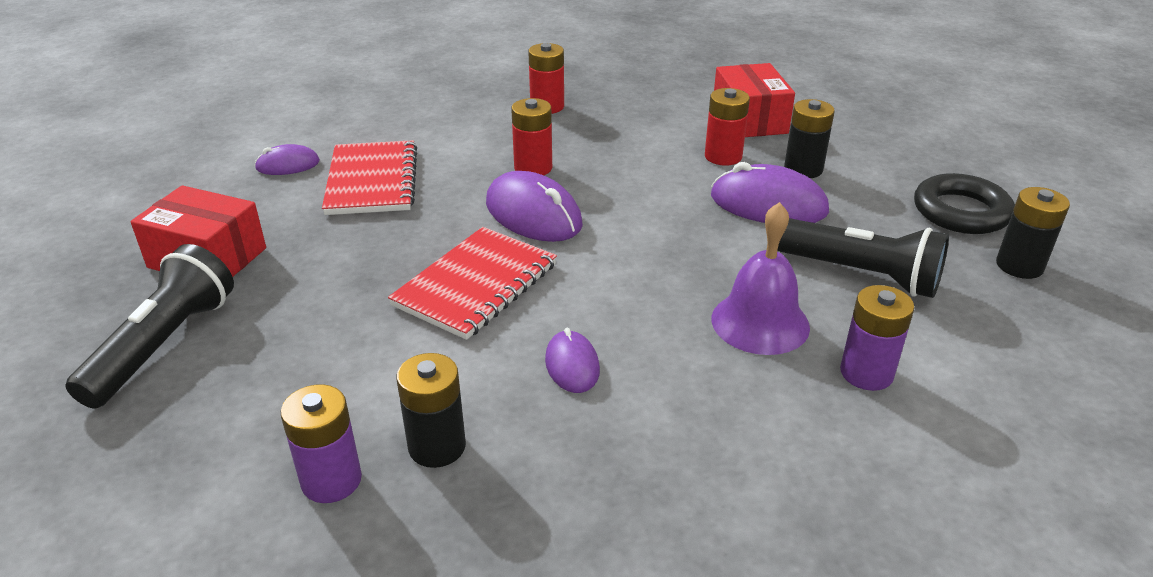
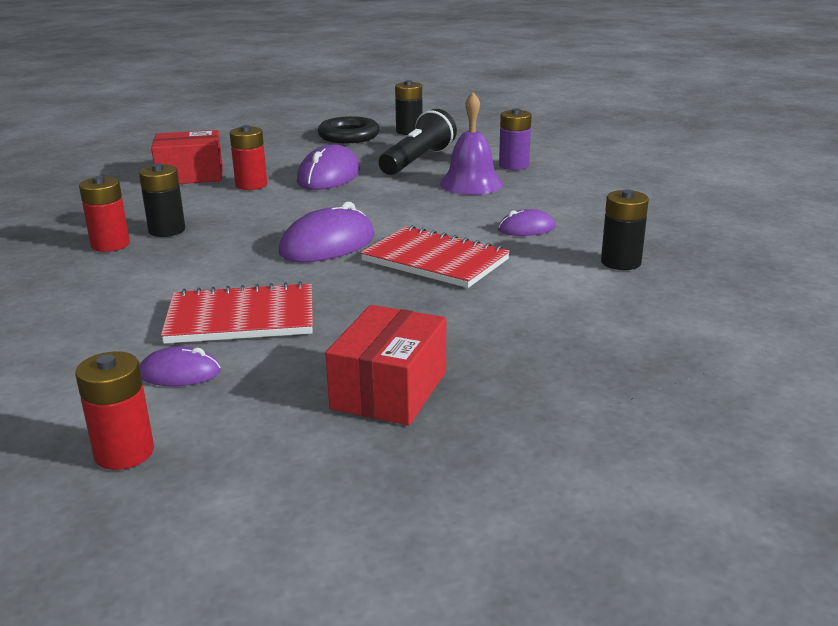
camera: 90 degrees left, 10 degrees down
black flashlight [65,244,234,408] -> none
purple mouse [255,144,320,175] -> purple mouse turned 75 degrees counterclockwise [140,346,221,386]
purple battery [281,384,362,503] -> none
red battery [511,98,552,175] -> red battery moved to [75,351,154,470]
black battery [784,99,835,178] -> black battery moved to [139,163,185,237]

